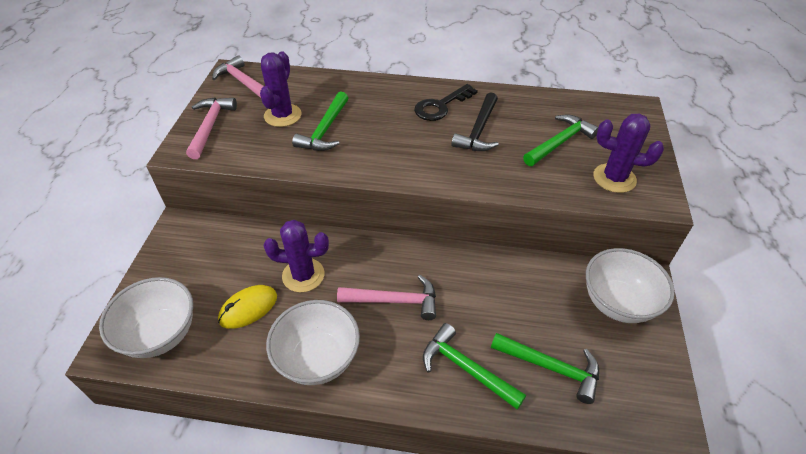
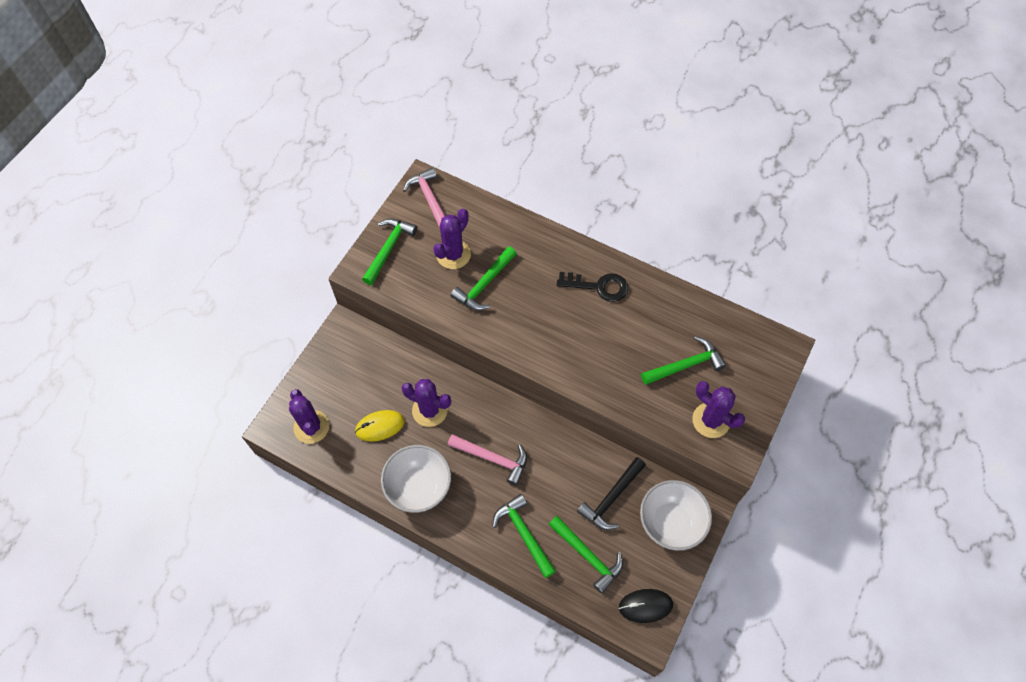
camera: 20 degrees right, 15 degrees up
white bowl [99,277,193,358] -> purple cactus [289,389,329,444]
pink hammer [186,97,237,159] -> green hammer [362,219,417,285]
black key [414,84,478,121] -> black key turned 150 degrees counterclockwise [557,272,629,302]
black hammer [451,92,499,151] -> black hammer moved to [577,457,646,530]
none -> black mouse [619,589,673,623]

